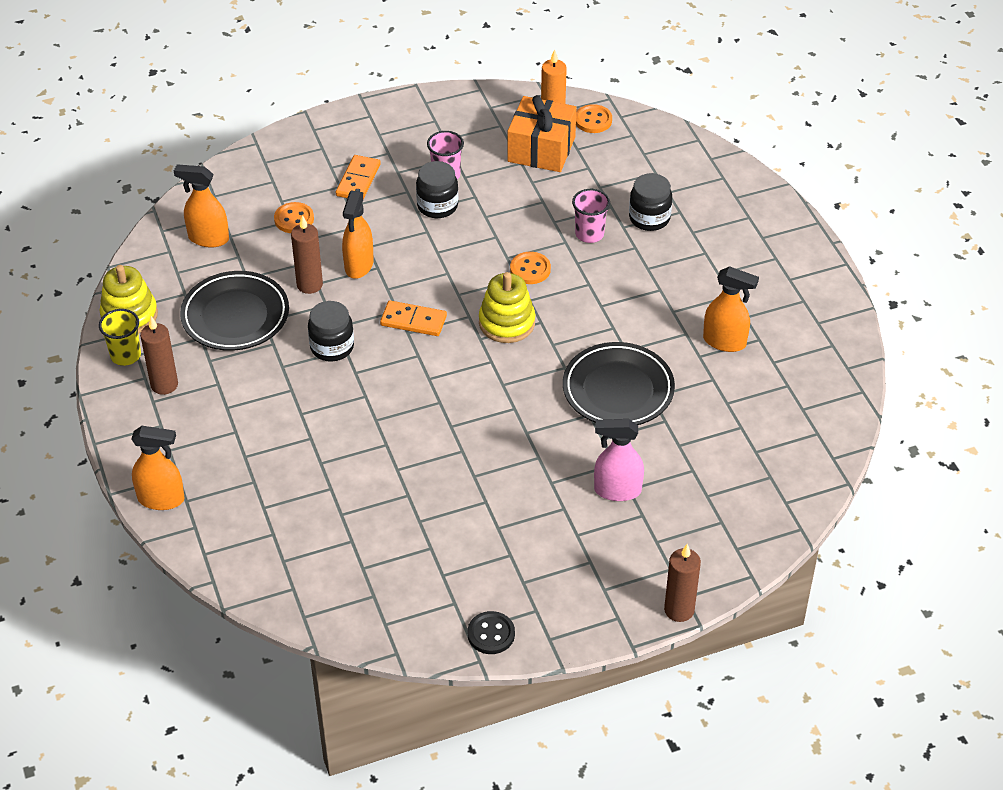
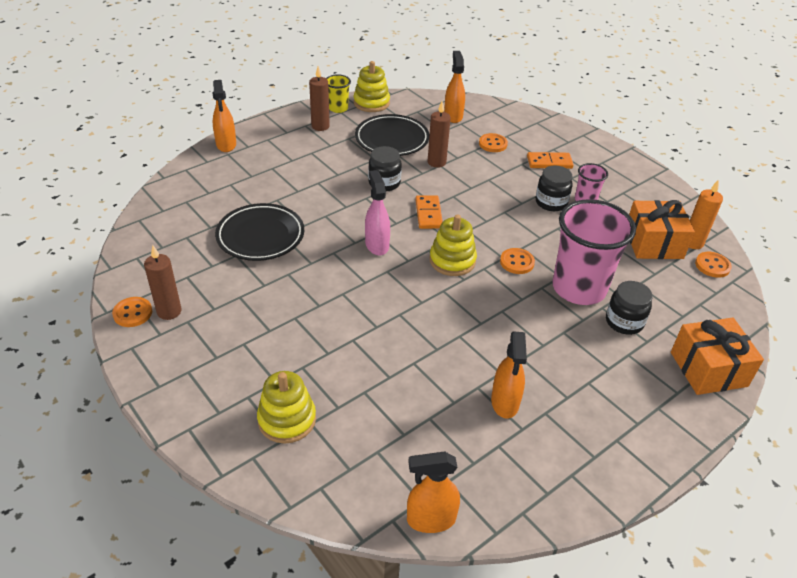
camera: 70 degrees right, 5 degrees down
orange spray bottle [342,191,374,279] -> orange spray bottle moved to [407,451,460,533]
black button [468,611,515,654] -> orange button [112,297,152,327]
black plate [563,342,675,425] -> black plate moved to [215,203,304,261]
pink cup [572,189,610,243] -> pink cup [552,199,636,305], size x2.13
pink spray bottle [594,419,644,501] -> pink spray bottle moved to [365,170,390,256]
brown candle [664,544,701,622] -> brown candle moved to [144,245,181,320]
none -> yellow stacking toy [257,371,316,444]
none -> orange gift [671,318,764,395]

